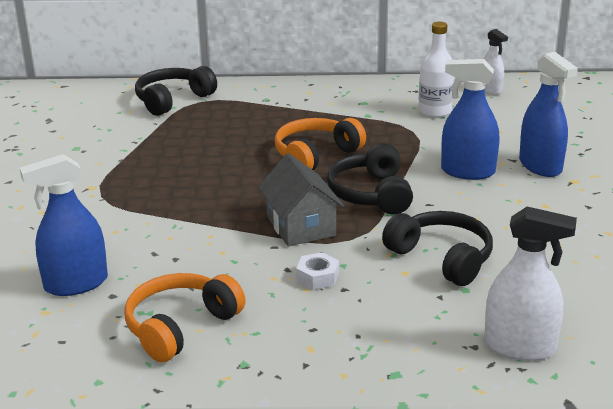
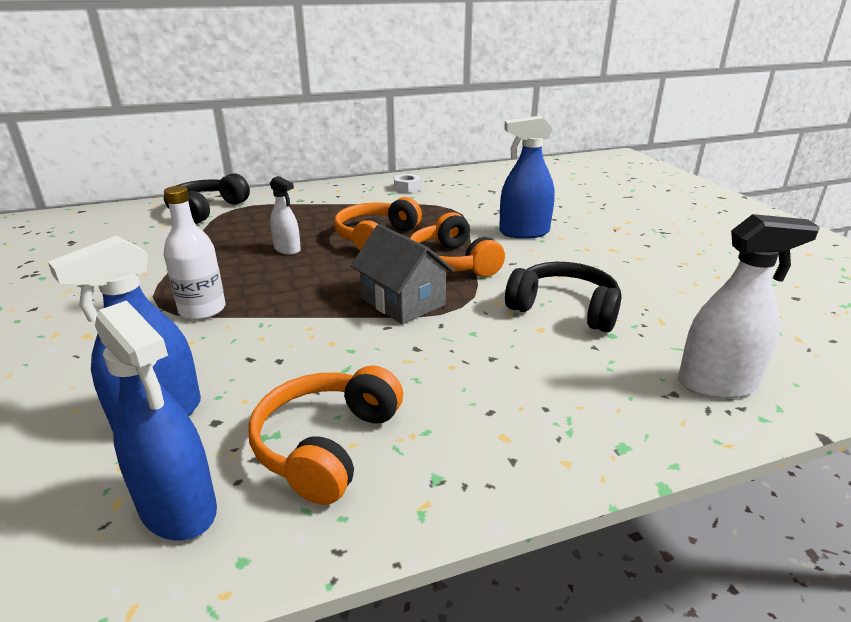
camera: 20 degrees left, 0 degrees up
white nut [296,252,339,290] -> white nut moved to [394,173,421,193]
black headphones [327,143,413,215] -> orange headphones [410,212,505,277]
white bottle [418,22,454,118] -> white bottle moved to [163,186,226,320]
white spray bottle [483,29,508,95] -> white spray bottle moved to [270,176,301,255]
blue spray bottle [519,52,578,177] -> blue spray bottle moved to [95,300,217,541]

